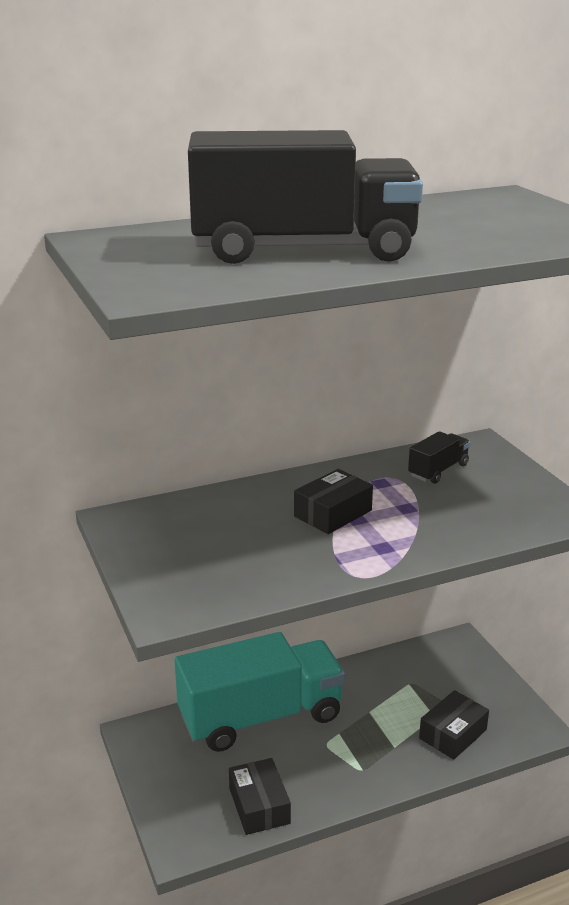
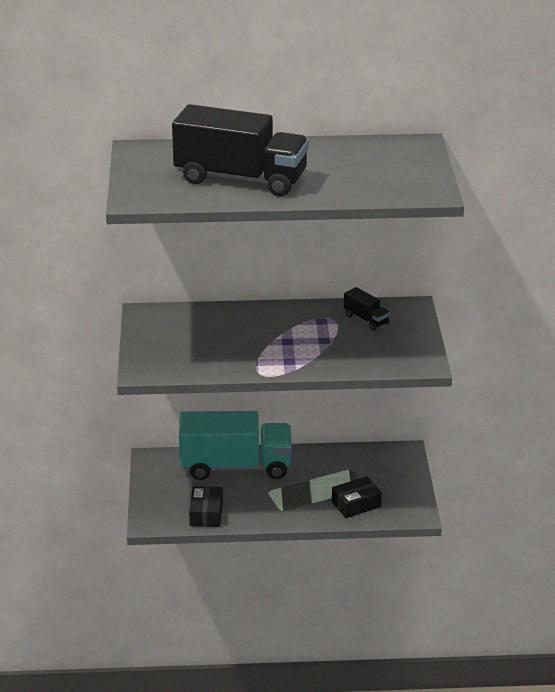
camera: 20 degrees right, 5 degrees up
black box [294,469,373,534] -> none
black truck [408,431,470,484] -> black truck turned 75 degrees clockwise [344,287,390,331]

